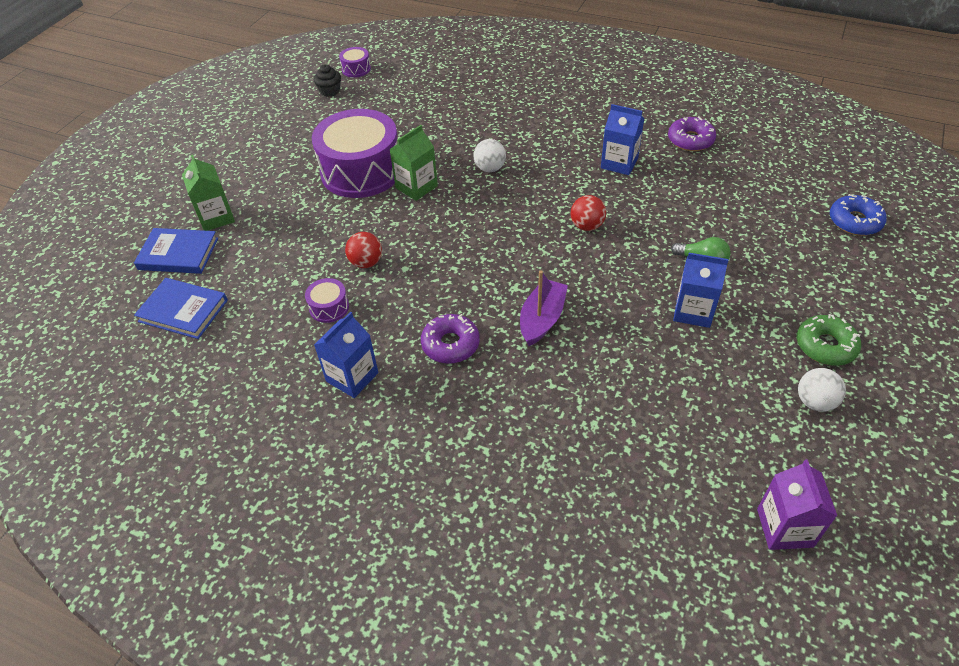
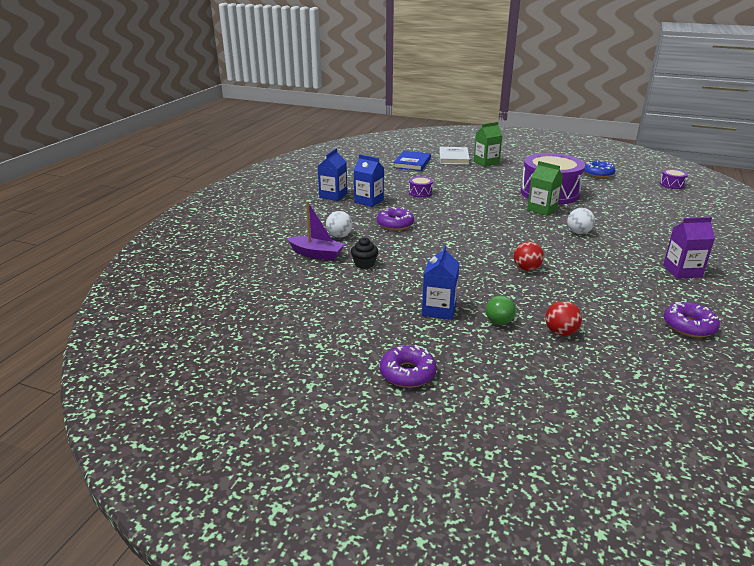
camera: 85 degrees right, 20 degrees down
blue book [134,228,218,274] -> white book [439,147,470,165]
black cupcake [314,64,341,97] -> black cupcake moved to [351,237,378,269]
red ball [345,232,382,268] -> red ball moved to [545,301,582,336]
purple boat [520,271,568,346] -> purple boat moved to [287,201,345,261]
blue carton [601,104,644,175] -> blue carton moved to [318,148,347,201]
purple carton [757,459,837,550] -> purple carton moved to [663,217,715,279]
green donut [797,314,861,366] -> purple donut [380,345,437,388]
white ball [798,368,846,412] -> white ball moved to [326,211,353,238]
blue donut [830,194,886,236] -> blue donut moved to [584,160,615,178]

